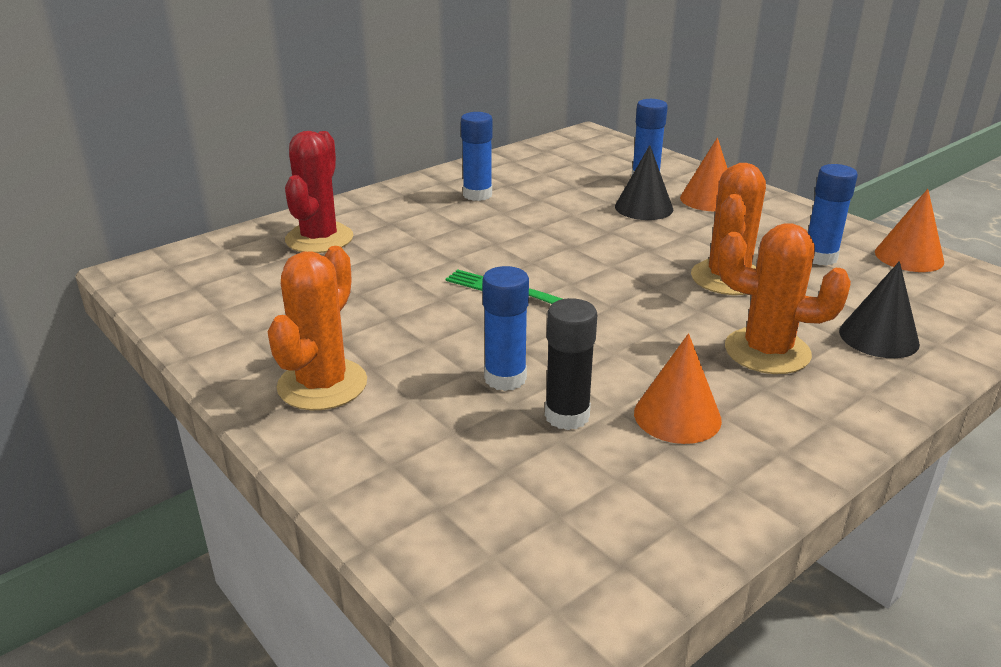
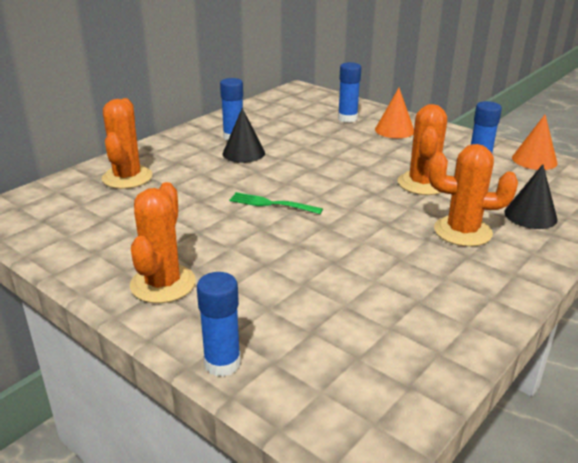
camera: 10 degrees left, 0 degrees up
red cactus [285,131,354,253] -> orange cactus [102,98,153,189]
blue glue stick [482,266,529,391] -> blue glue stick moved to [197,272,241,377]
black glue stick [545,298,597,430] -> none
black cone [615,145,673,220] -> black cone moved to [223,108,265,163]
orange cone [634,333,722,444] -> none

